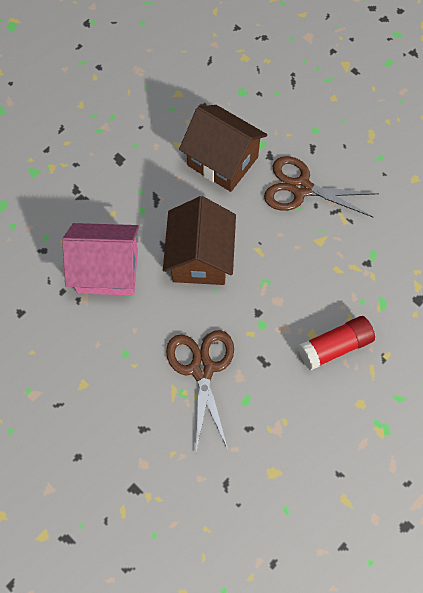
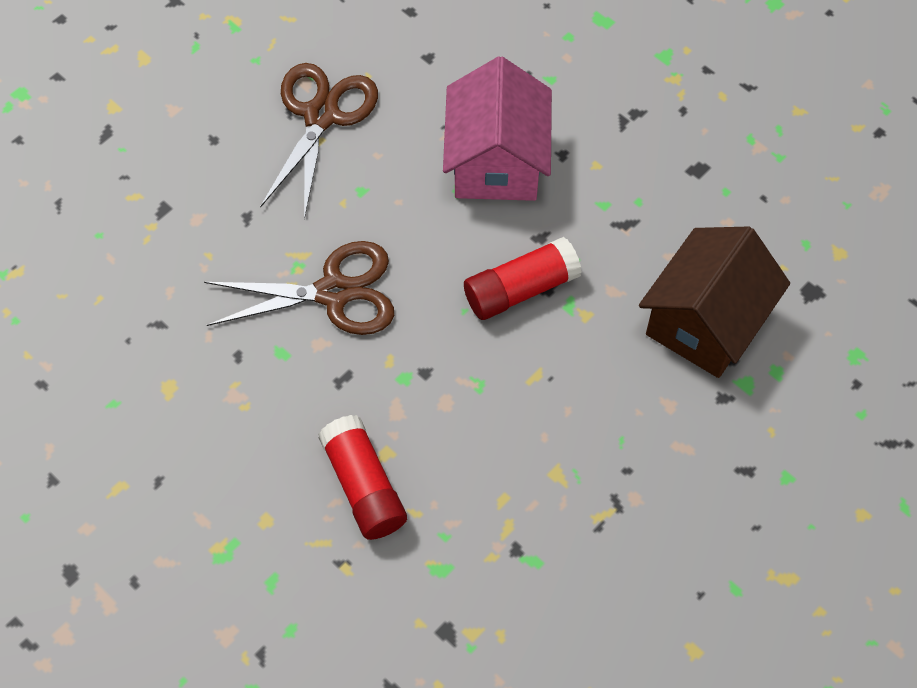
camera: 90 degrees right, 5 degrees down
brown house [163,196,236,285] -> red glue stick [464,237,582,320]
brown scissors [264,156,378,218] -> brown scissors moved to [260,63,378,220]

